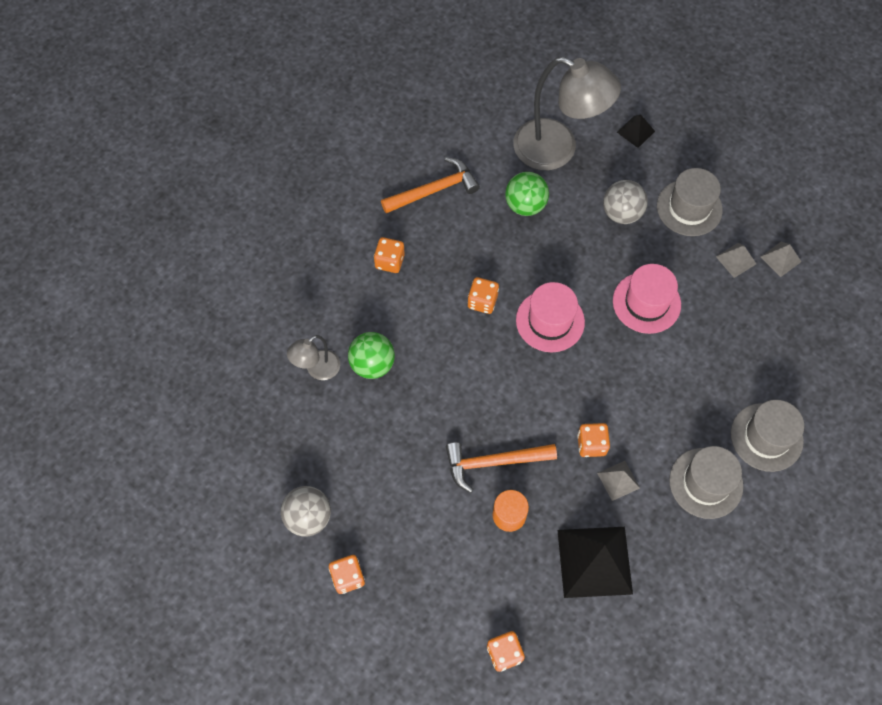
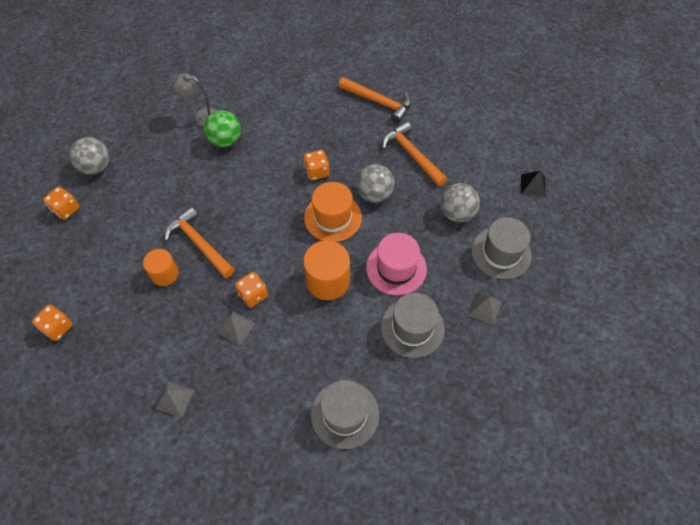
camera: 55 degrees right, 5 degrees down
orange dice [374,237,405,273] -> none
green ball [505,172,549,216] -> orange hammer [382,121,447,187]
grey lamp [513,57,621,170] -> none
pink hat [516,282,585,352] -> orange hat [304,182,362,242]
black pyramid [557,527,633,598] -> none
grey hat [669,446,743,519] -> grey hat moved to [381,293,445,358]
grey pyramid [761,242,802,277] -> grey pyramid moved to [155,382,194,418]
none -> orange cylinder [303,240,350,300]
none -> grey ball [356,164,394,203]

